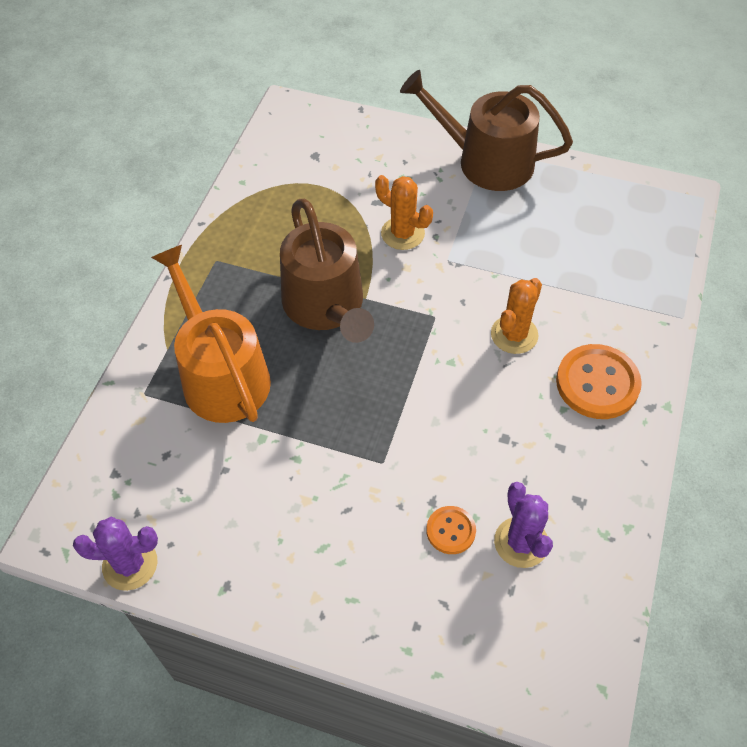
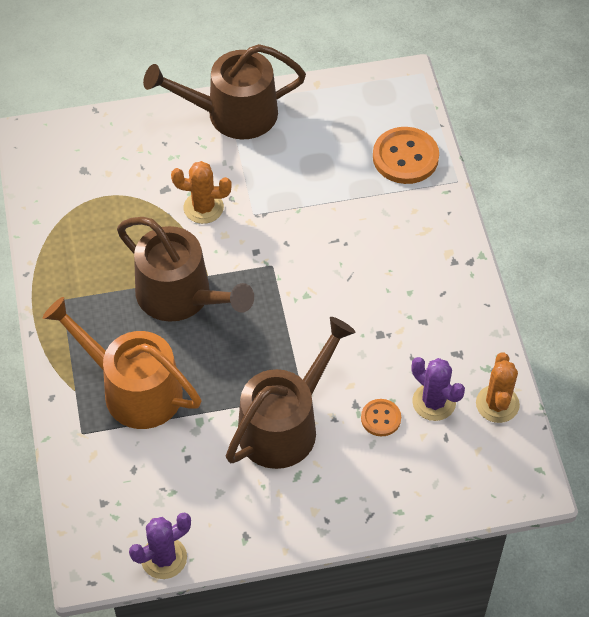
camera: 30 degrees left, 0 degrees up
orange cactus [491,278,542,354] -> orange cactus moved to [476,352,520,423]
orange button [556,344,642,419] -> orange button moved to [373,127,439,184]
none -> brown watering can [226,317,356,469]

